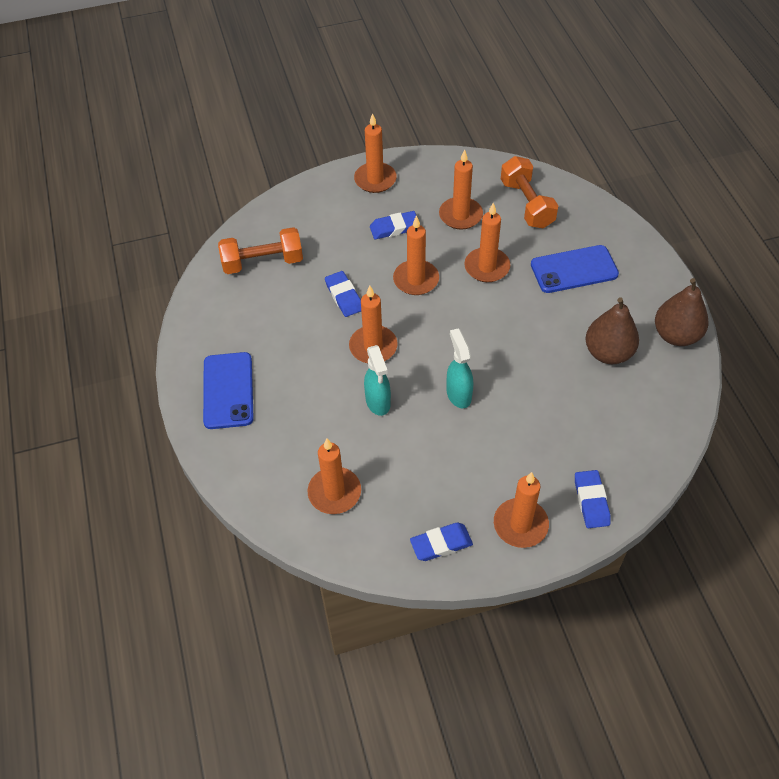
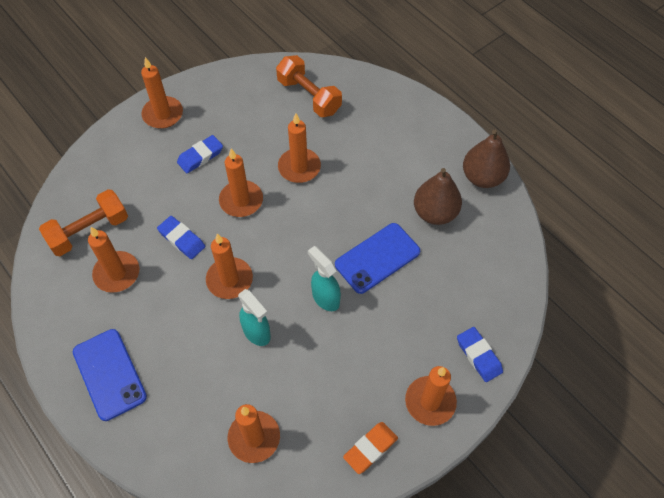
camera: 25 degrees left, 5 degrees up
blue eraser [410,523,473,561] -> orange eraser [343,422,398,474]
orange candle [439,149,483,230] -> orange candle moved to [88,227,139,293]
blue phone [531,245,619,293] -> blue phone moved to [335,223,420,294]

